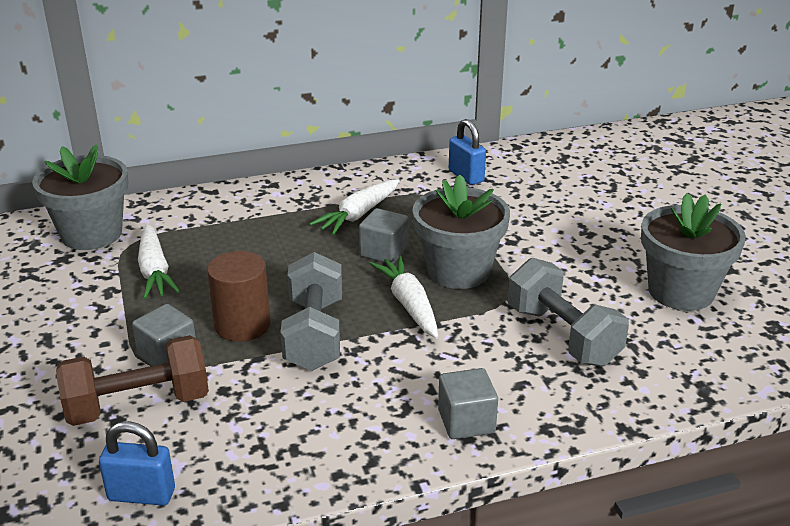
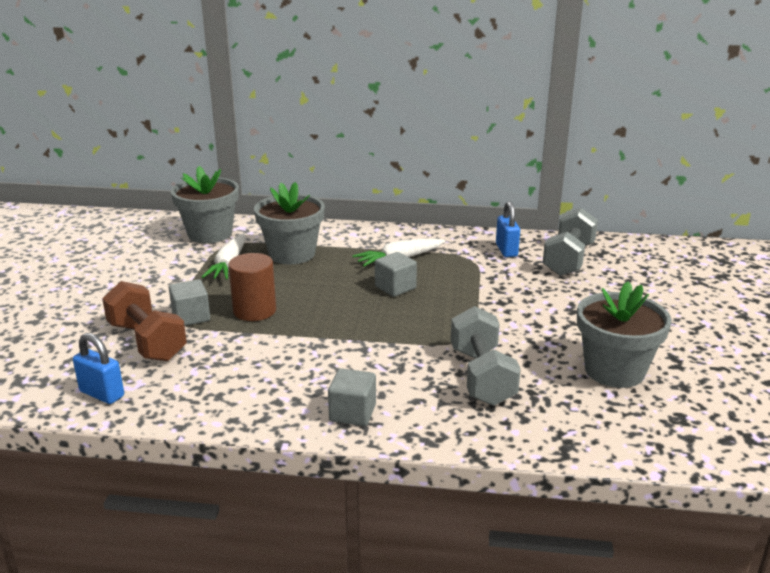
camera: 25 degrees right, 5 degrees down
brown dumbbell [56,335,209,426] -> brown dumbbell turned 45 degrees clockwise [102,281,187,361]
grey dumbbell [280,252,342,371] -> grey dumbbell moved to [543,208,598,276]
white carrot [369,256,438,338] -> none
grey flower pot [412,175,510,289] -> grey flower pot moved to [254,182,325,264]

